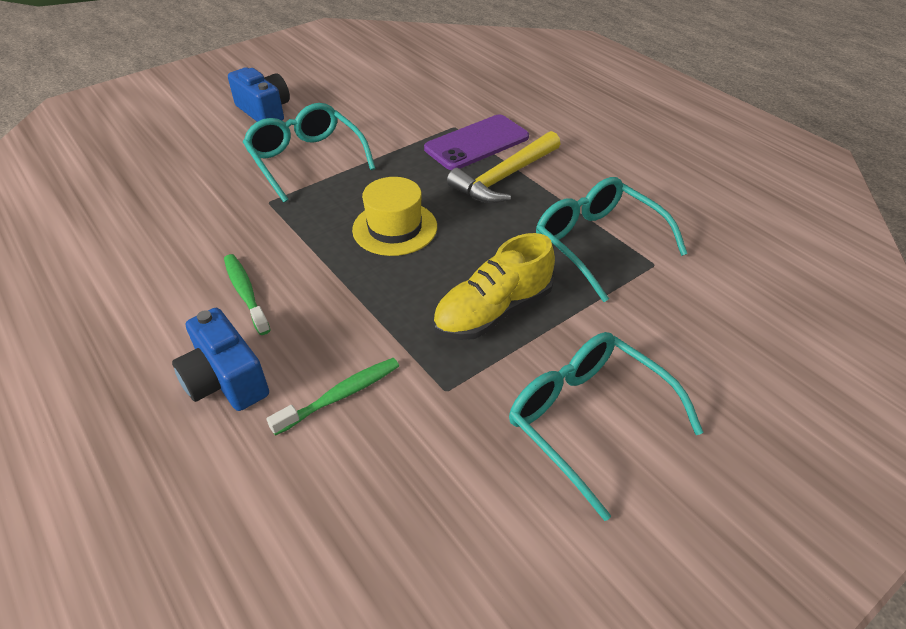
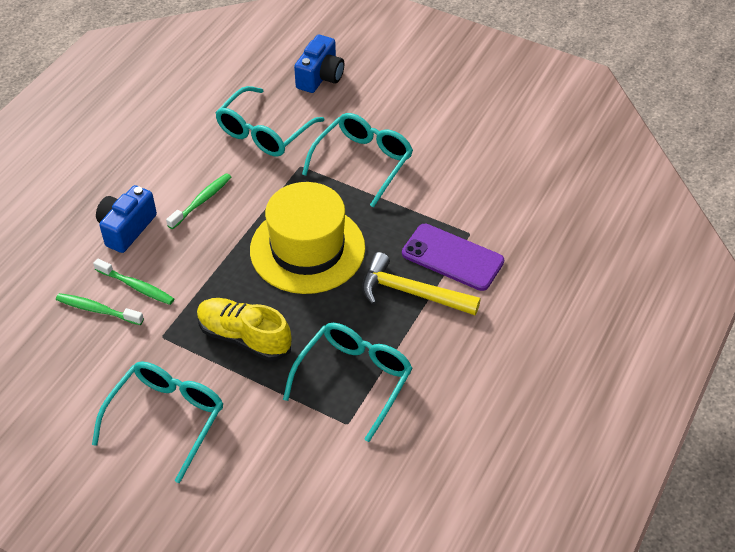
camera: 65 degrees right, 5 degrees up
blue camera [228,67,290,122] -> blue camera moved to [294,35,344,93]
yellow hat [352,177,437,256] -> yellow hat [250,182,365,294], size x1.67
none -> green toothbrush [56,293,144,325]
none -> turquoise glasses [215,86,324,157]

